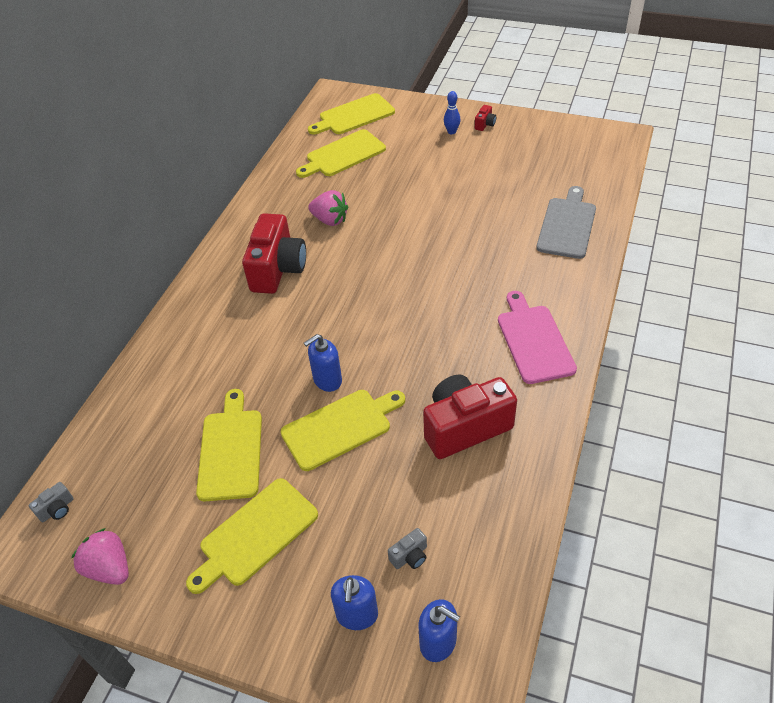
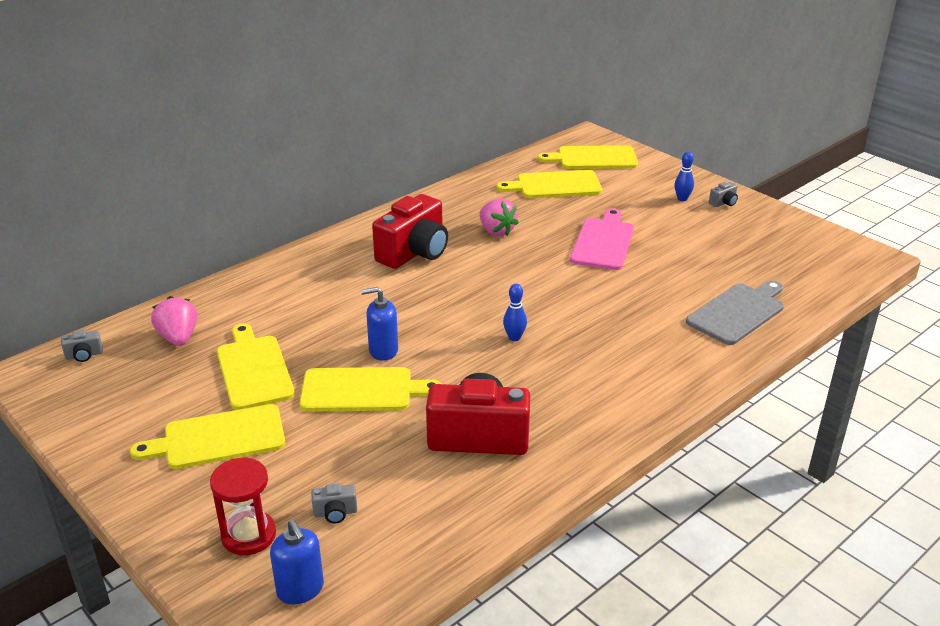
camera: 25 degrees right, 15 degrees down
pink strawberry [71,528,129,585] -> pink strawberry moved to [151,296,197,346]
yellow cutting board [196,389,262,501] -> yellow cutting board turned 45 degrees counterclockwise [217,323,295,410]
blue soap dispenser [331,575,378,630] -> red hourglass [210,458,276,555]
red camera [475,105,496,131] -> grey camera [709,182,738,207]
pink cutting board [498,291,577,384] -> pink cutting board moved to [570,208,634,270]
none -> blue bowling pin [503,284,527,341]

